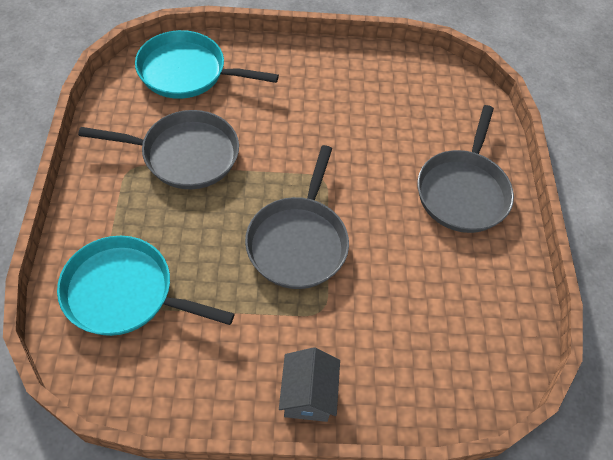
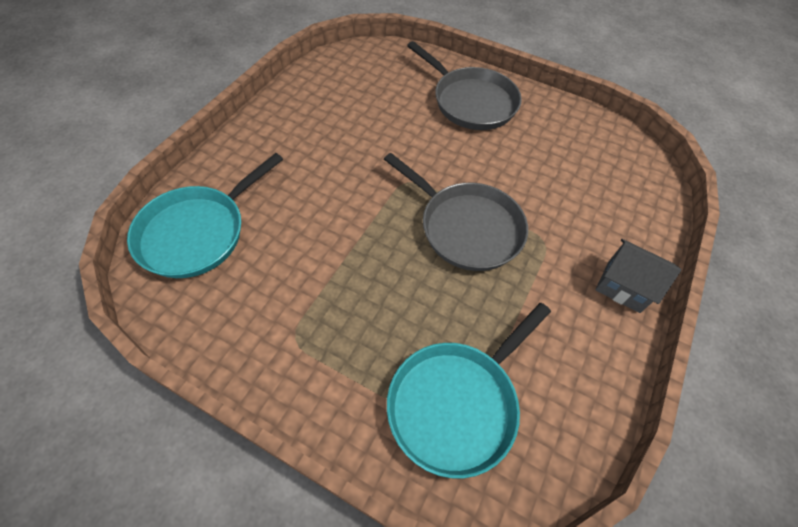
camera: 60 degrees left, 0 degrees up
grey pan [78,110,239,189] -> none

